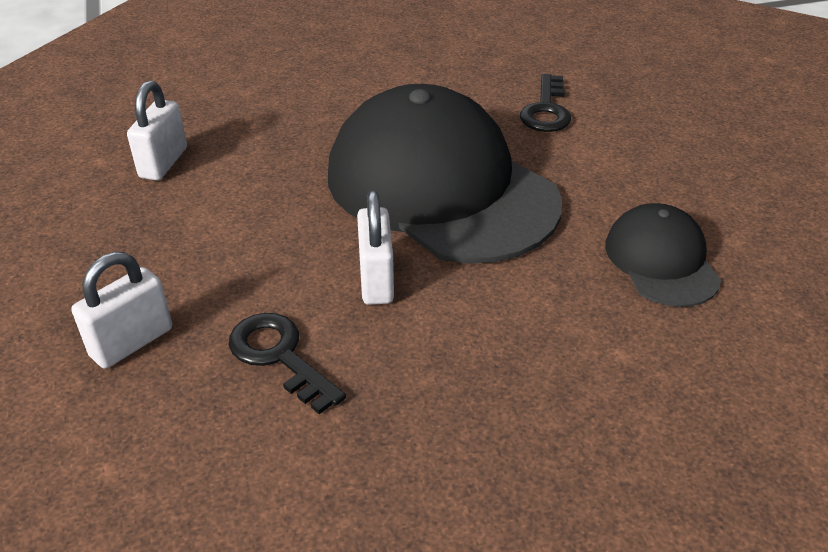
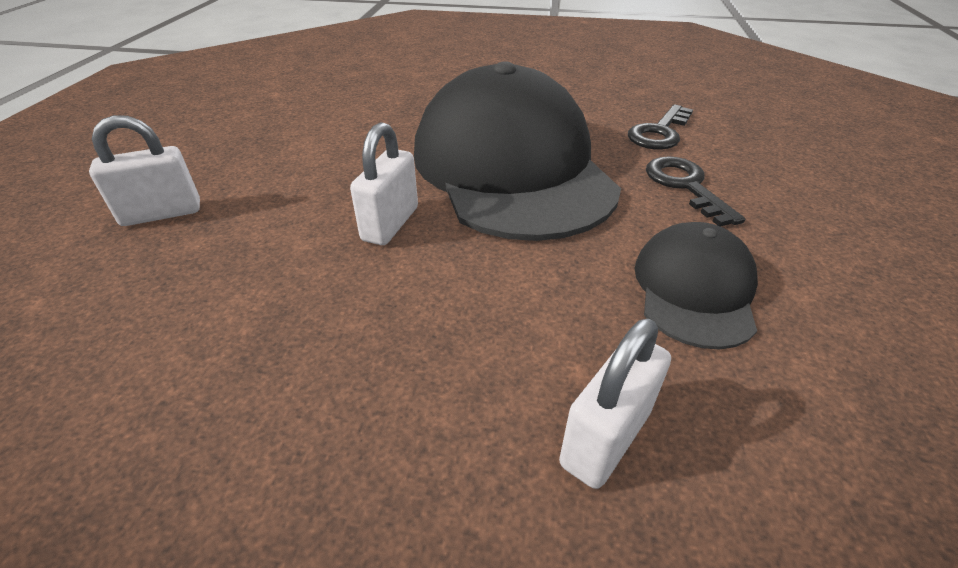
camera: 25 degrees right, 0 degrees up
white padlock [127,81,187,181] -> white padlock moved to [559,319,671,489]
black key [229,313,346,414] -> black key moved to [646,156,745,227]

